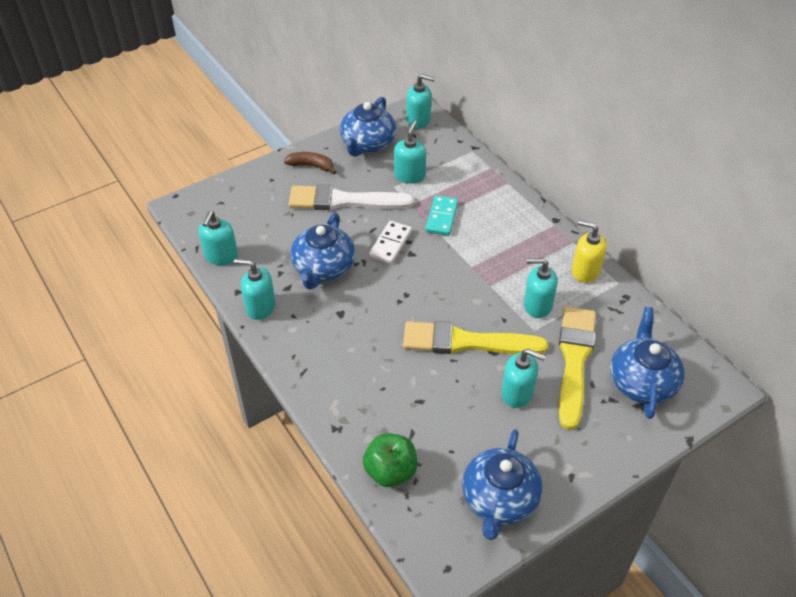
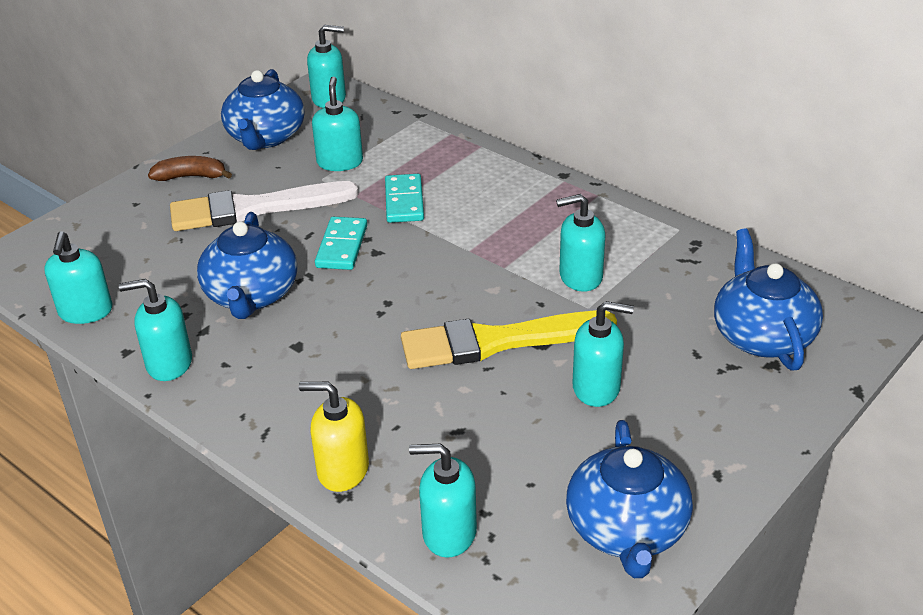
camera: 15 degrees left, 10 degrees down
green apple [363,433,417,487] -> turquoise soap dispenser [409,444,477,557]
white domino [369,221,412,264] -> turquoise domino [315,217,367,270]
yellow brush [559,307,596,430] -> none
yellow soap dispenser [572,220,607,283] -> yellow soap dispenser moved to [299,382,369,492]

